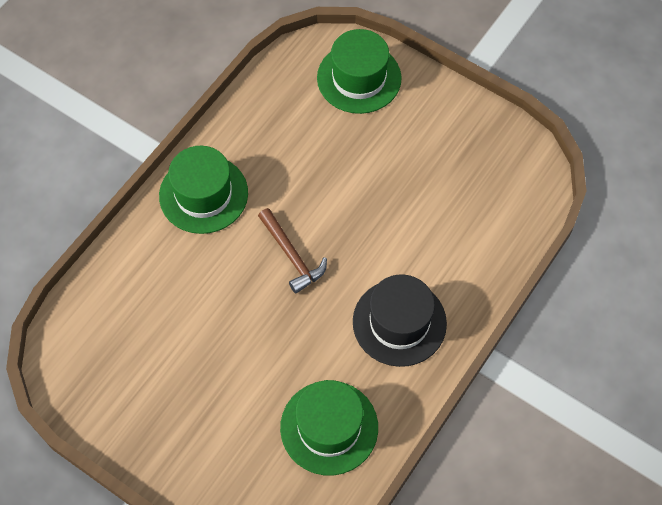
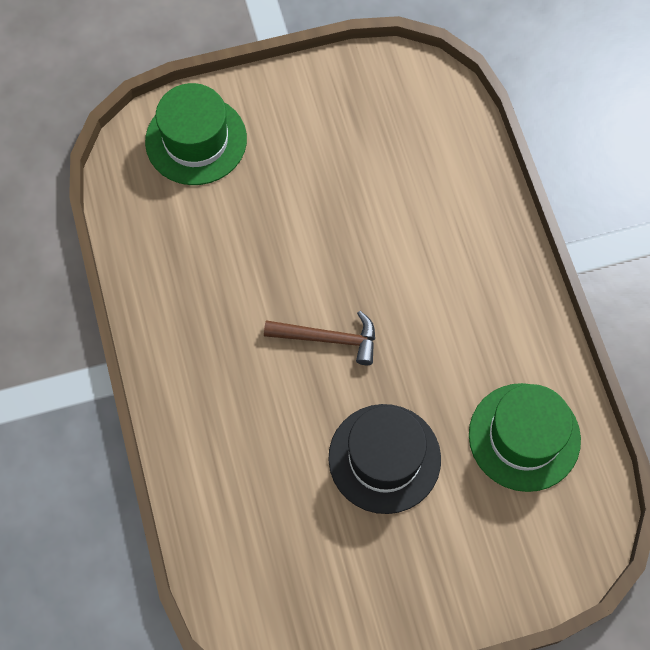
camera: 50 degrees left, 5 degrees up
green hat [159,146,248,234] -> none
black hat [353,274,447,367] -> black hat moved to [328,404,441,514]

